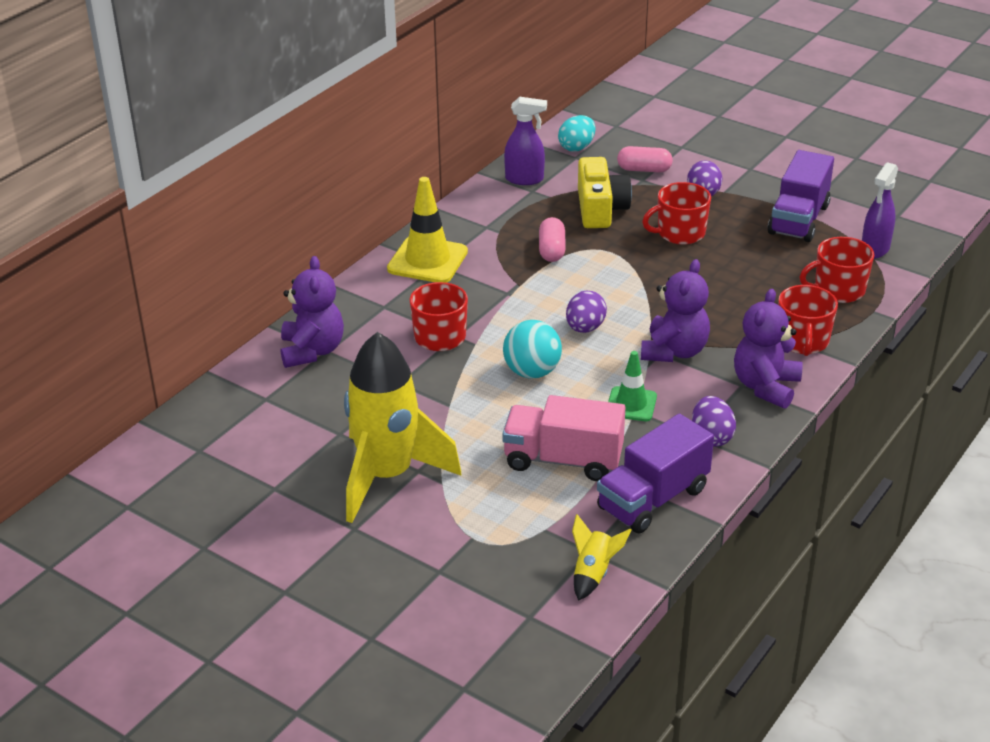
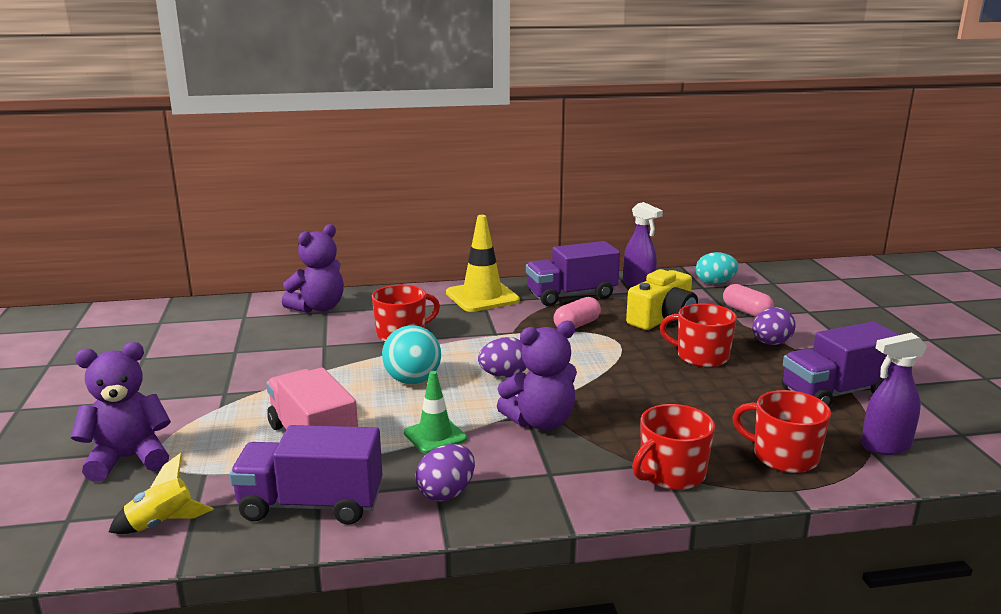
camera: 45 degrees right, 15 degrees down
yellow rocket [344,332,461,523] -> none
purple teddy bear [734,289,803,409] -> purple teddy bear moved to [71,342,171,482]
none -> purple truck [526,241,620,306]

